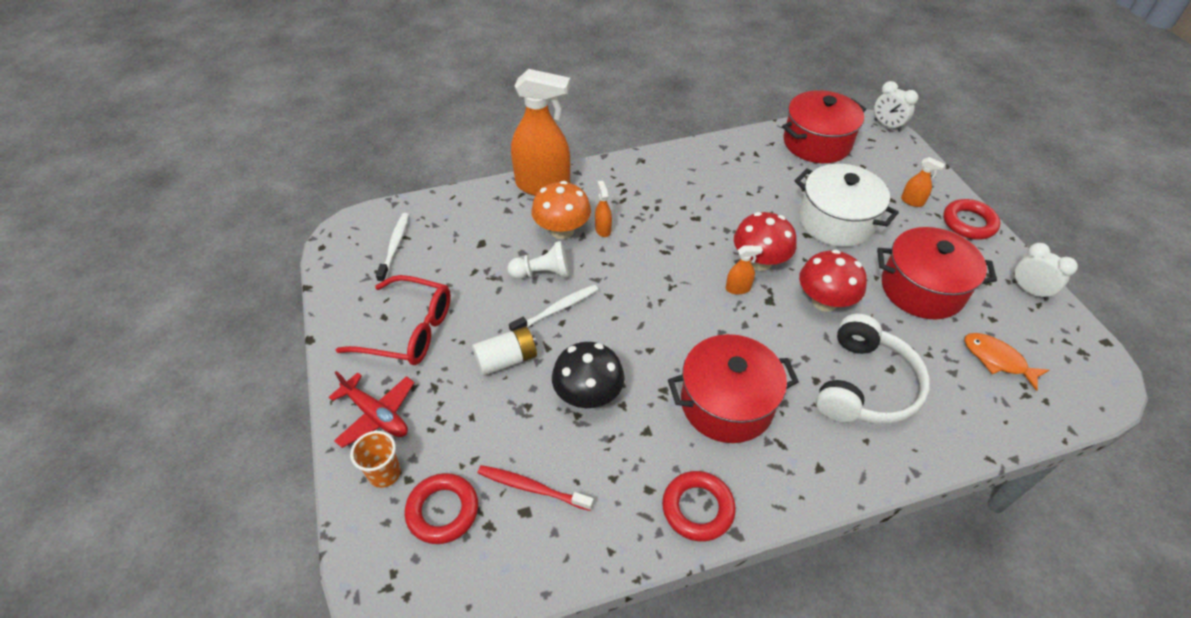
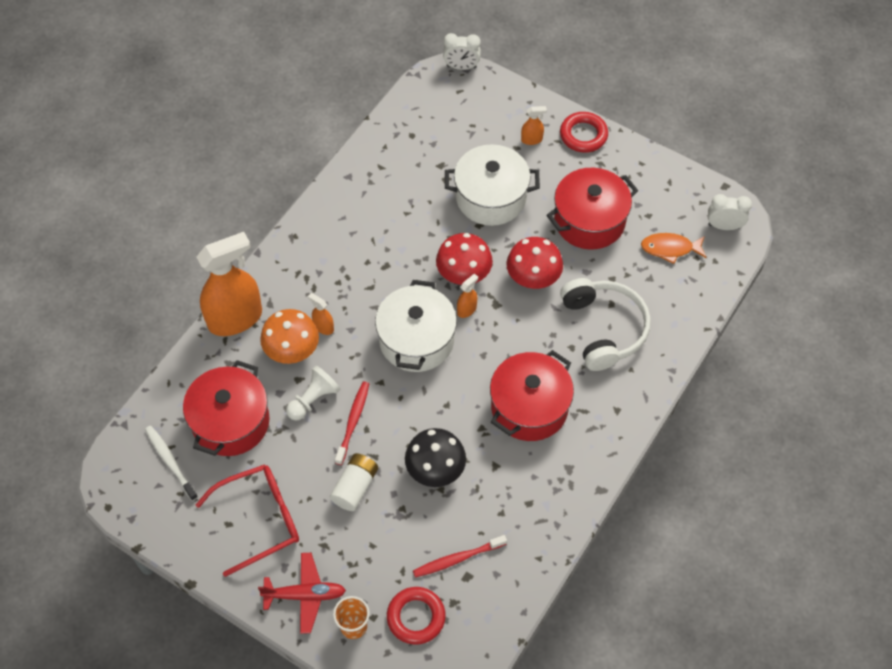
camera: 40 degrees left, 10 degrees up
white toothbrush [509,284,598,332] -> red toothbrush [335,381,369,465]
red ring [662,471,736,541] -> none
red pot [782,90,866,163] -> red pot moved to [183,360,269,456]
white clock [1012,243,1078,301] -> white clock moved to [708,194,752,230]
none -> white pot [375,280,457,372]

